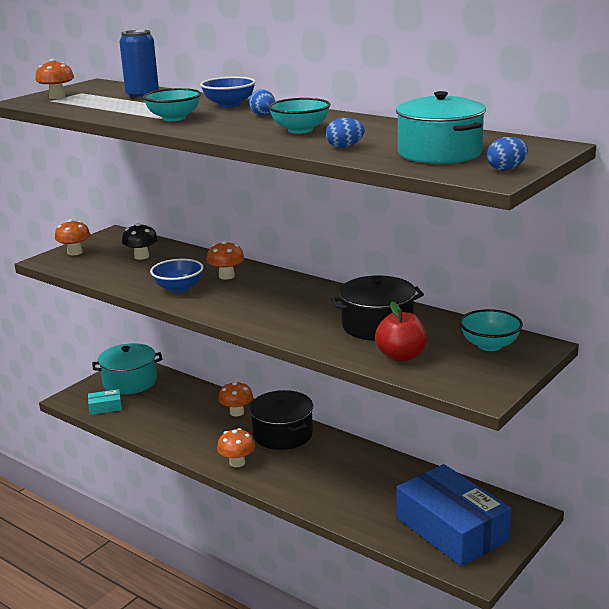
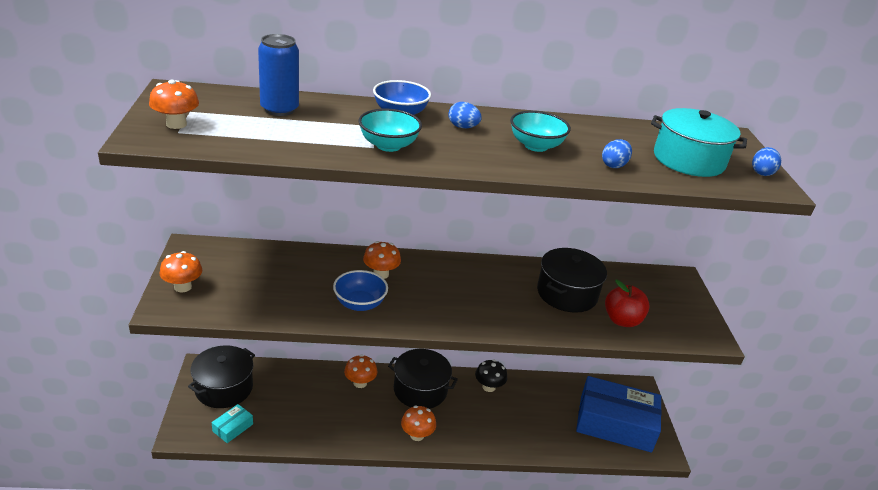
camera: 45 degrees left, 10 degrees up
turquoise pot [92,343,162,395] -> black pot [188,345,255,408]
black mushroom [122,223,158,260] -> black mushroom moved to [475,359,507,392]
turquoise bowl [460,309,523,351] -> none

